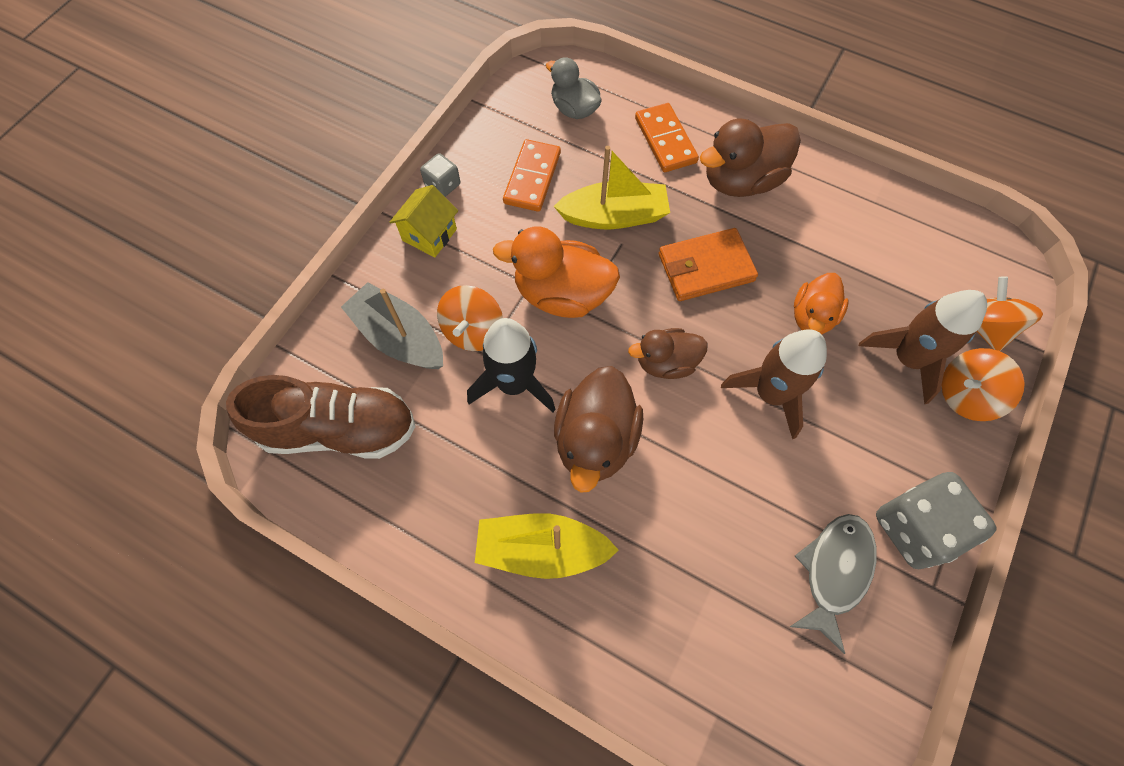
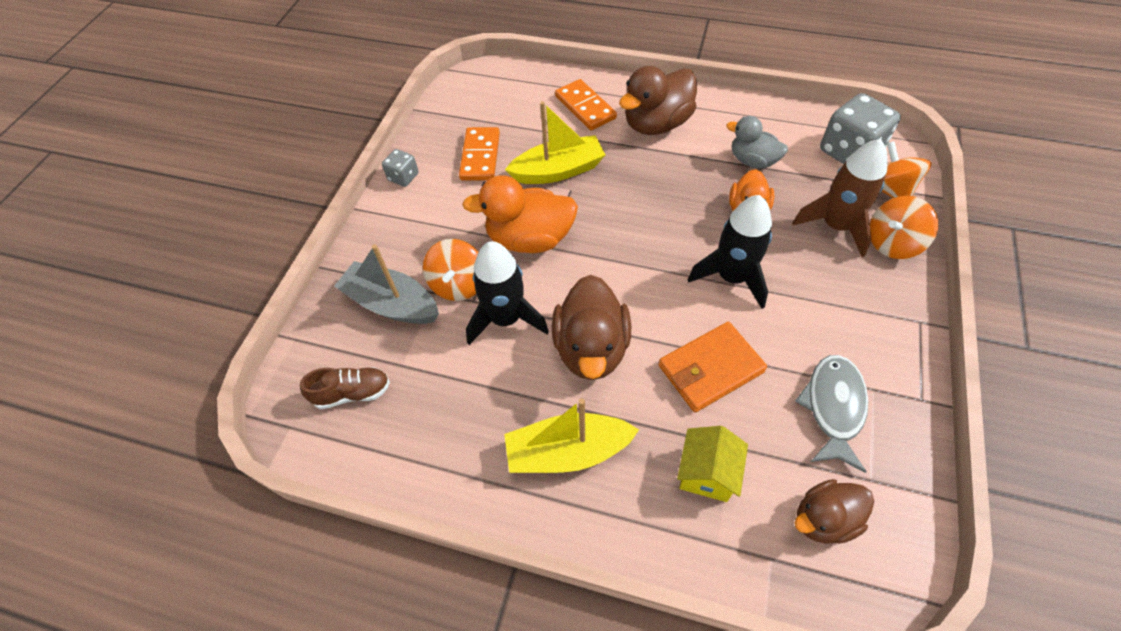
camera: 10 degrees left, 10 degrees down
brown shoe [226,375,415,459] -> brown shoe [300,367,390,409], size x0.52
yellow house [389,185,458,257] -> yellow house moved to [677,426,748,502]
grey duck [546,57,602,119] -> grey duck moved to [726,116,788,169]
brown duck [628,328,708,379] -> brown duck moved to [795,479,874,544]
orange wallet [659,228,758,301] -> orange wallet moved to [659,322,767,412]
brown rocket [721,329,827,439] -> black rocket [688,195,772,309]
grey dice [876,472,996,569] -> grey dice moved to [820,93,901,164]

